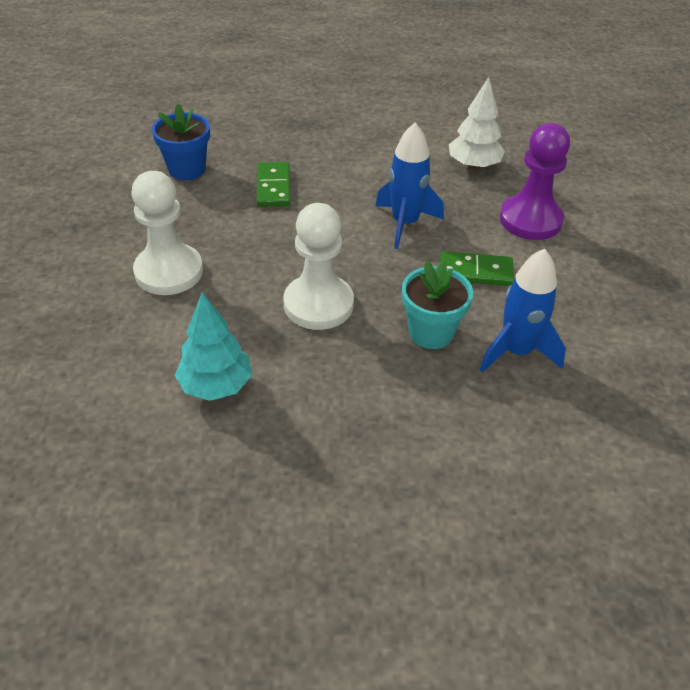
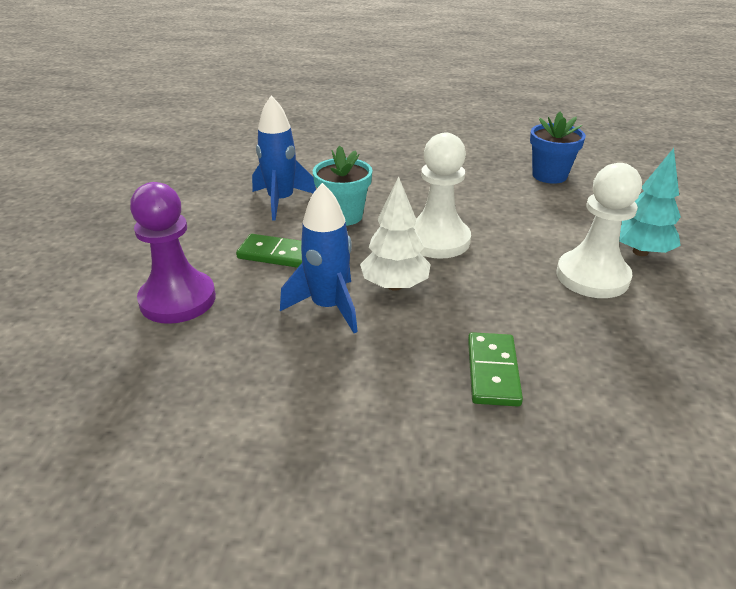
camera: 170 degrees left, 10 degrees down
blue flower pot [152,104,210,180] -> blue flower pot moved to [530,112,586,184]
turquoise tree [175,292,252,401] -> turquoise tree moved to [619,148,681,256]
white tree [449,77,505,170] -> white tree moved to [360,176,431,291]

